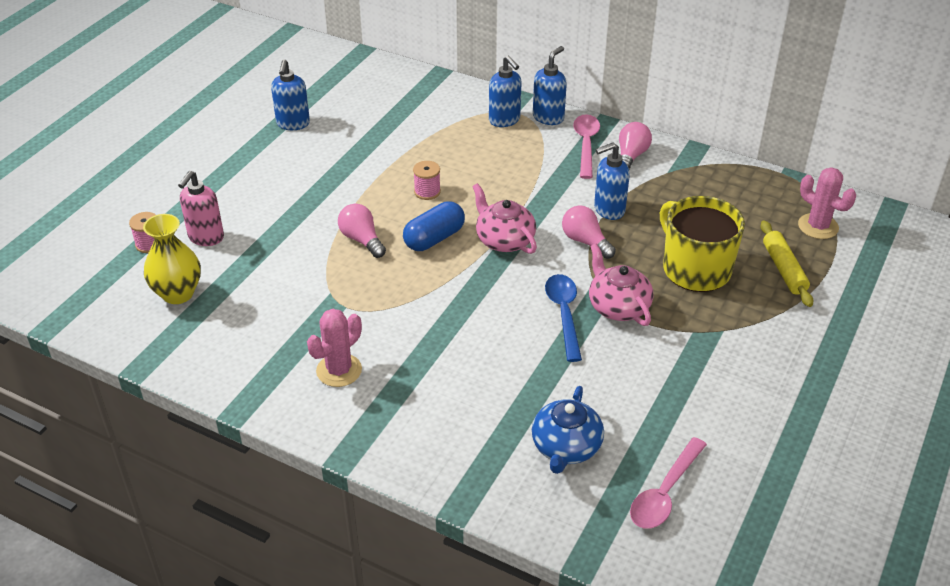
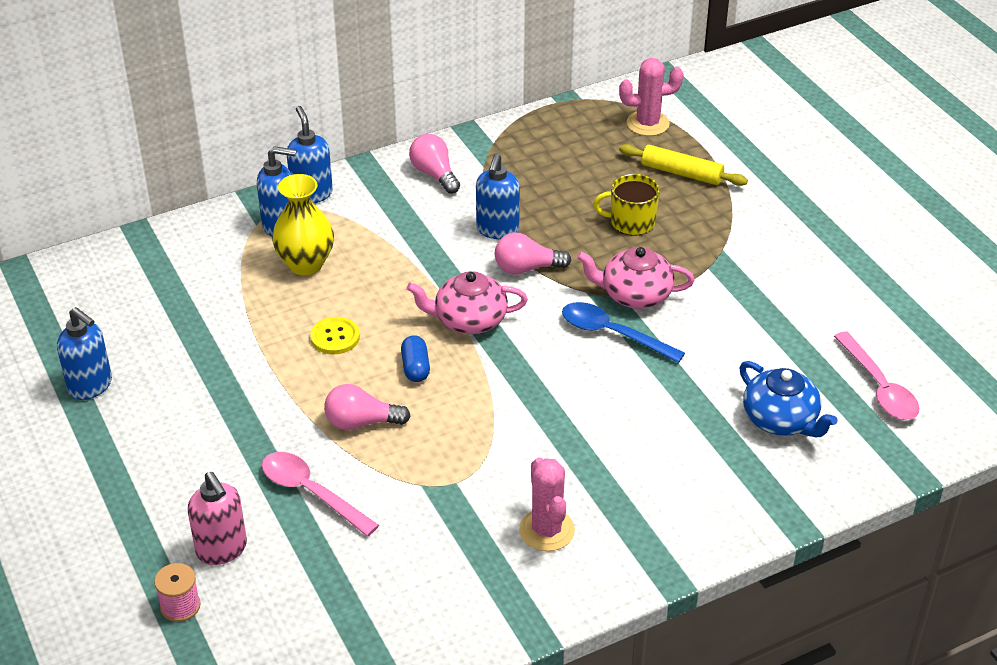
camera: 55 degrees left, 0 degrees up
yellow vase [143,214,201,304] -> yellow vase moved to [272,174,334,275]
blue capsule [403,201,465,251] -> blue capsule [401,335,430,382], size x0.63
pink spool [413,161,441,200] -> yellow button [310,317,360,354]
pink spoon [573,114,600,179] -> pink spoon moved to [262,452,379,536]
yellow mug [660,196,745,292] -> yellow mug [593,174,660,236], size x0.59

